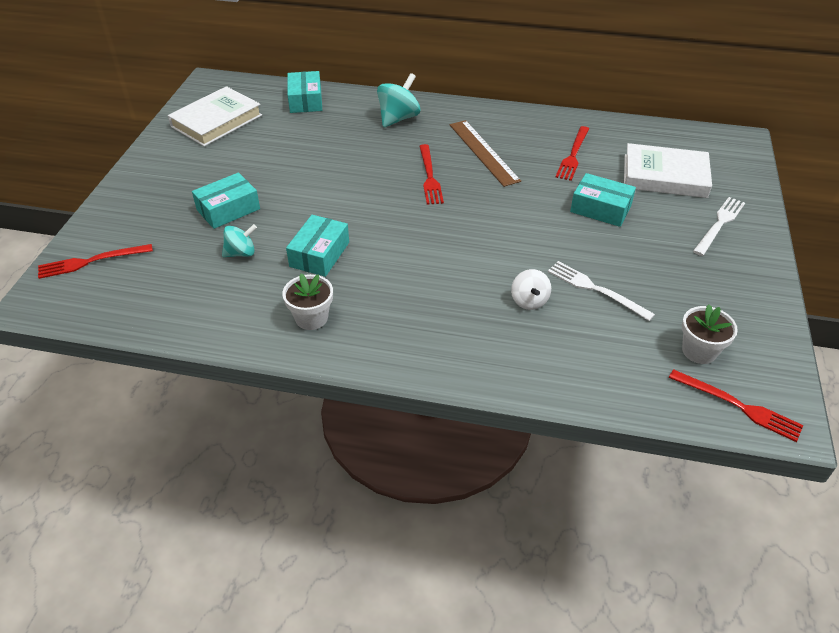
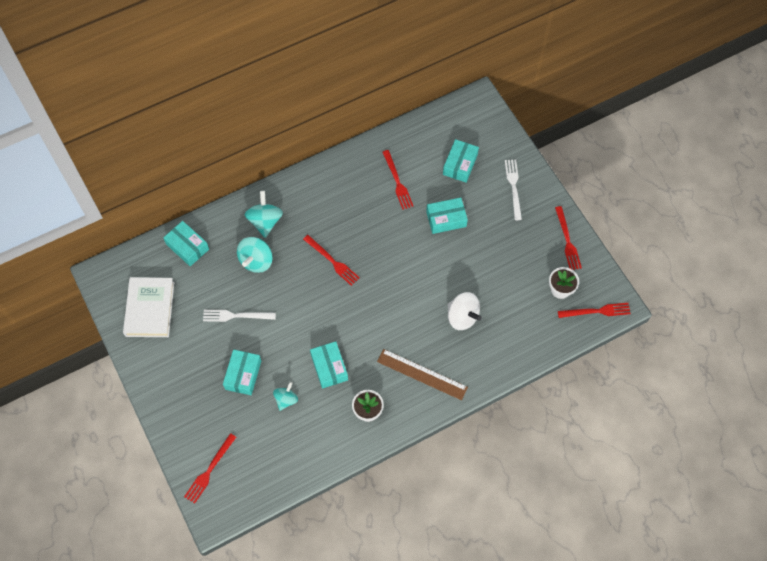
camera: 40 degrees left, 20 degrees up
brown ruler [450,120,521,187] -> brown ruler moved to [377,349,468,400]
white spinning top [511,269,551,310] -> white spinning top [447,292,482,330], size x1.56
white fork [548,261,655,321] -> white fork moved to [203,310,276,322]
white book [624,143,712,198] -> turquoise box [443,139,479,183]
none -> turquoise spinning top [237,237,273,273]
none -> red fork [555,206,582,270]

